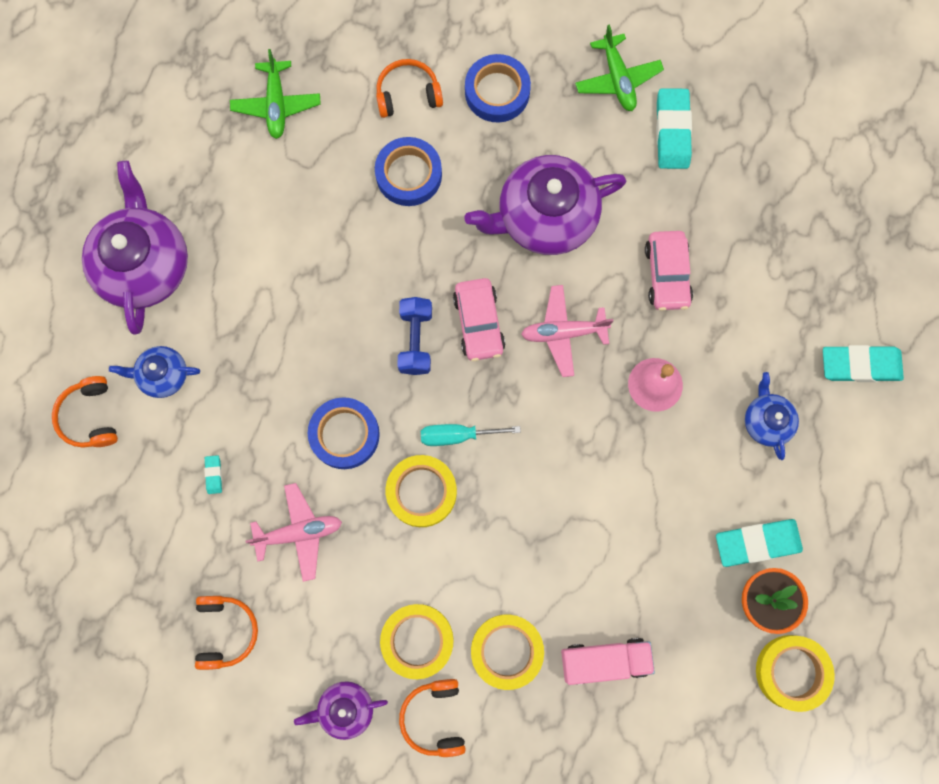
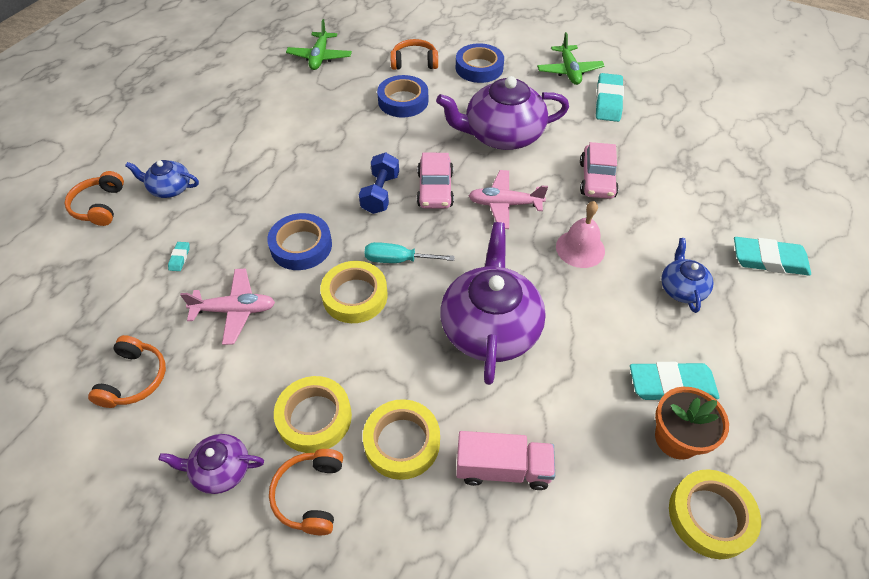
camera: 10 degrees right, 25 degrees down
purple teapot [82,161,188,335] -> purple teapot moved to [440,222,546,385]

